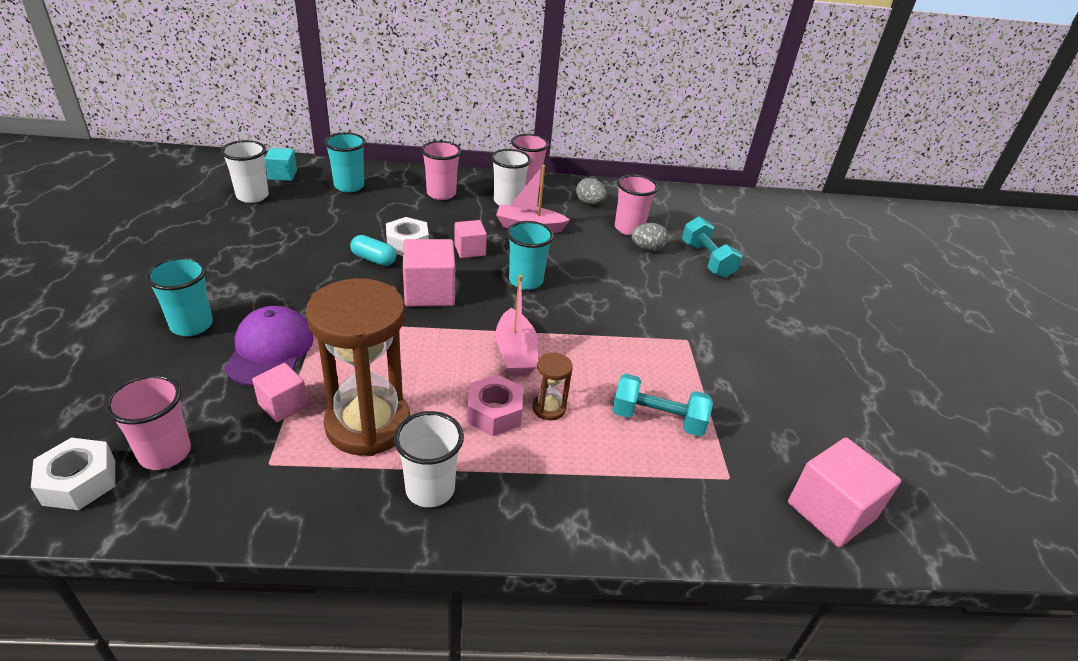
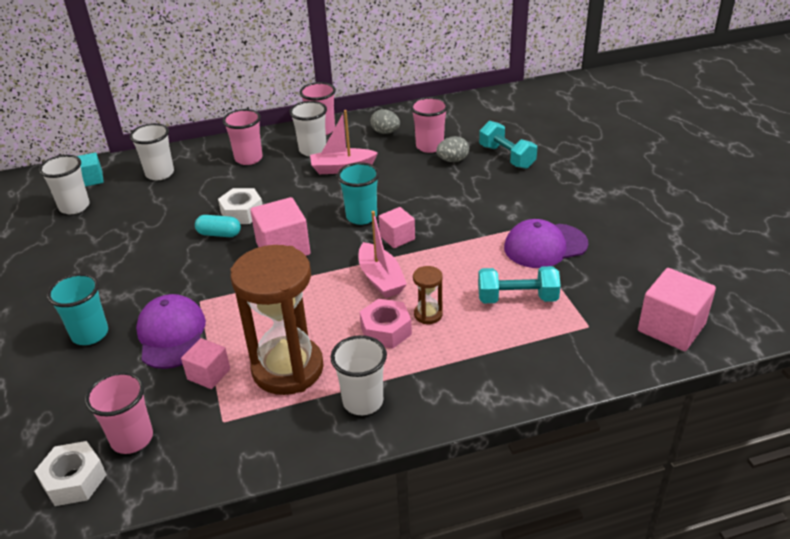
camera: 10 degrees left, 0 degrees up
turquoise cup [324,132,366,192] -> white cup [130,123,174,180]
pink cube [454,220,487,258] -> pink cube moved to [379,207,415,248]
none -> purple cap [504,219,588,268]

